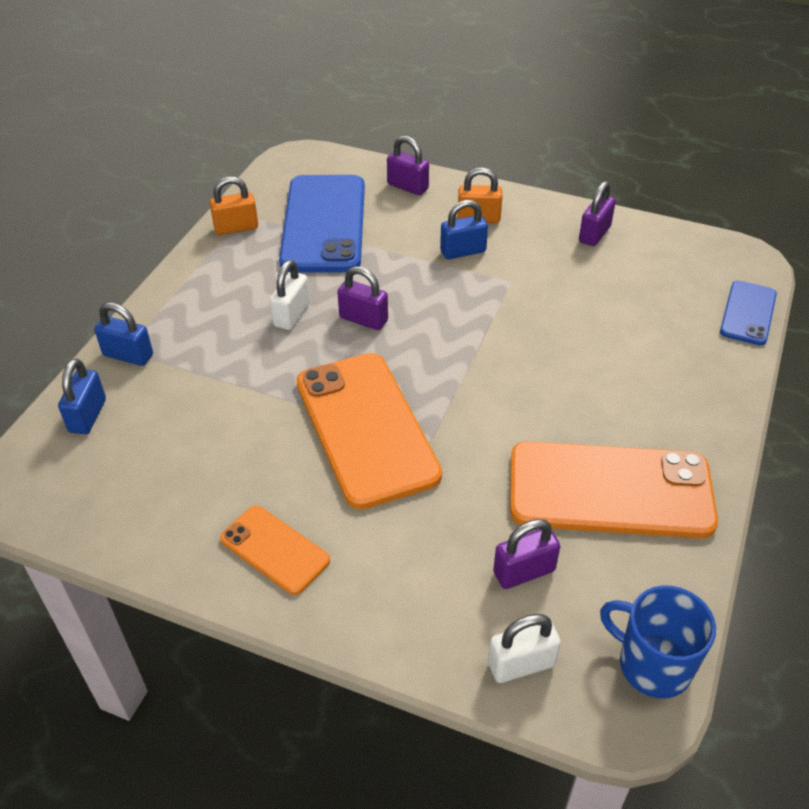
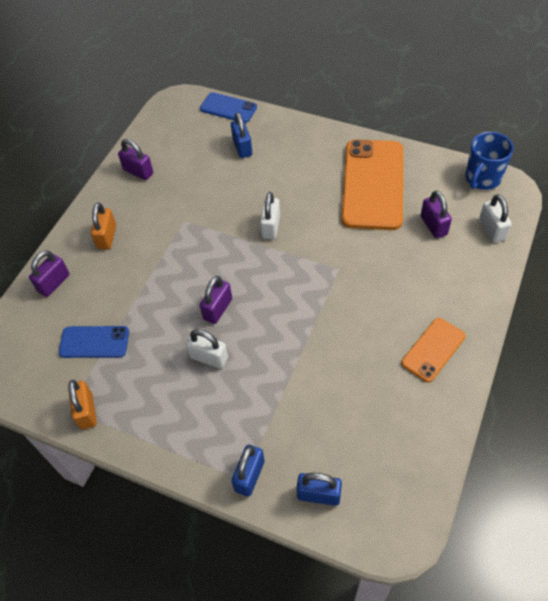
camera: 85 degrees left, 10 degrees up
blue phone [279,175,365,273] -> blue phone [58,326,129,358], size x0.52
orange phone [296,353,442,510] -> none
blue padlock [440,200,488,259] -> blue padlock moved to [231,112,252,158]
none -> white padlock [260,192,280,239]

